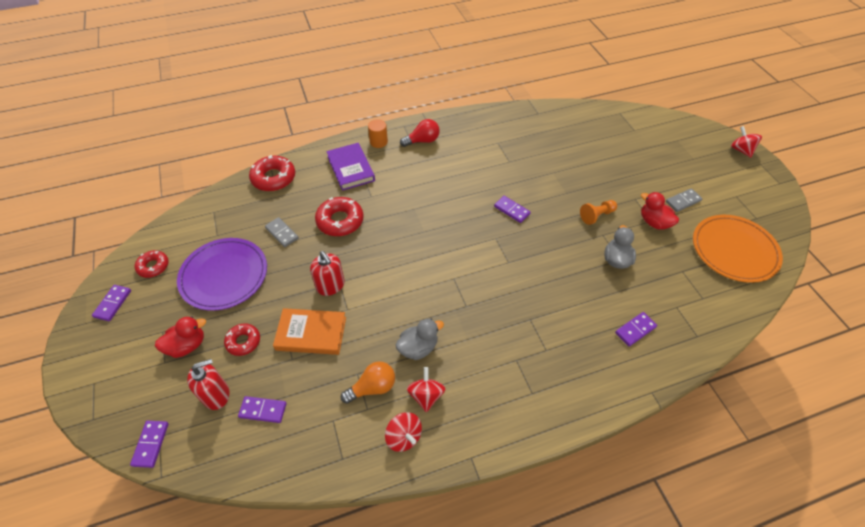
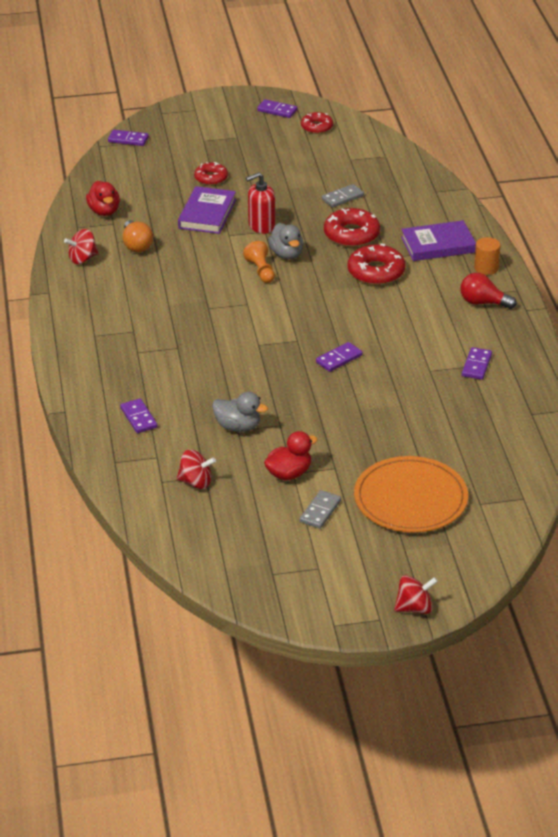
camera: 100 degrees right, 15 degrees down
red duck [155,316,206,358] -> red duck moved to [86,181,120,216]
purple plate [177,238,267,311] -> none
red soap dispenser [187,359,229,410] -> none
purple domino [238,396,286,423] -> purple domino moved to [462,347,492,380]
red donut [249,155,295,191] -> red donut moved to [348,243,405,285]
orange book [273,308,346,355] -> purple book [178,186,236,234]
grey duck [396,319,444,360] -> grey duck moved to [268,223,303,259]
red light bulb [400,119,440,147] -> red light bulb turned 120 degrees clockwise [460,273,517,309]
red spinning top [407,367,446,412] -> red spinning top moved to [177,450,216,489]
orange pawn [580,200,617,225] -> orange pawn moved to [243,241,275,283]
grey domino [666,188,703,212] -> grey domino turned 45 degrees clockwise [299,490,341,529]
orange plate [693,215,783,283] -> orange plate moved to [354,456,468,533]

